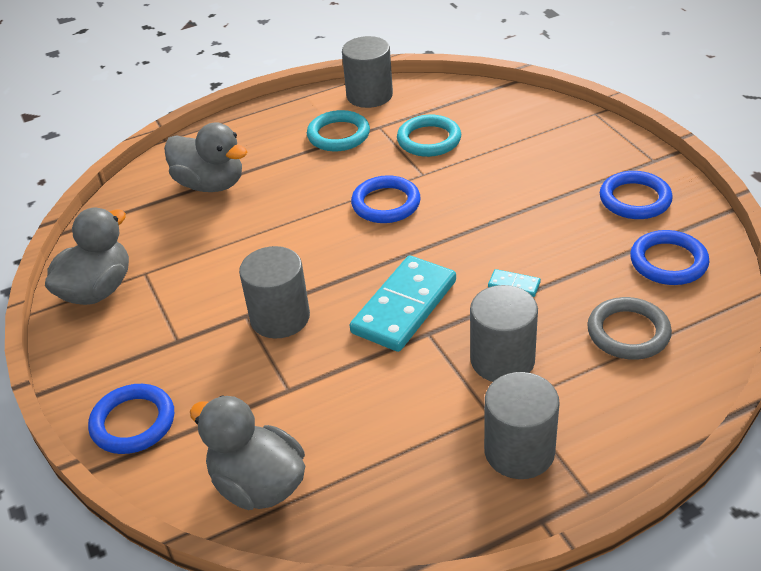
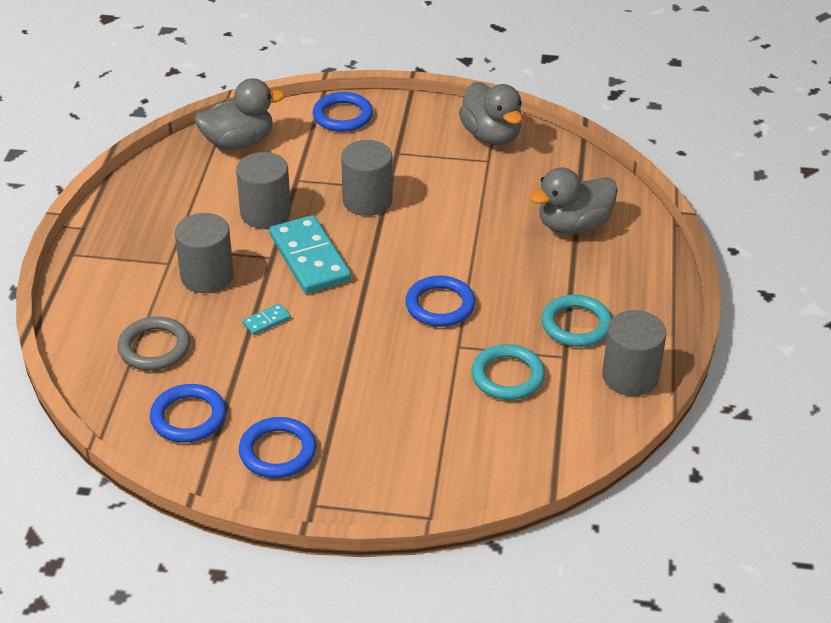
camera: 120 degrees right, 0 degrees up
grey cylinder [484,372,560,479] -> grey cylinder moved to [236,152,291,229]

